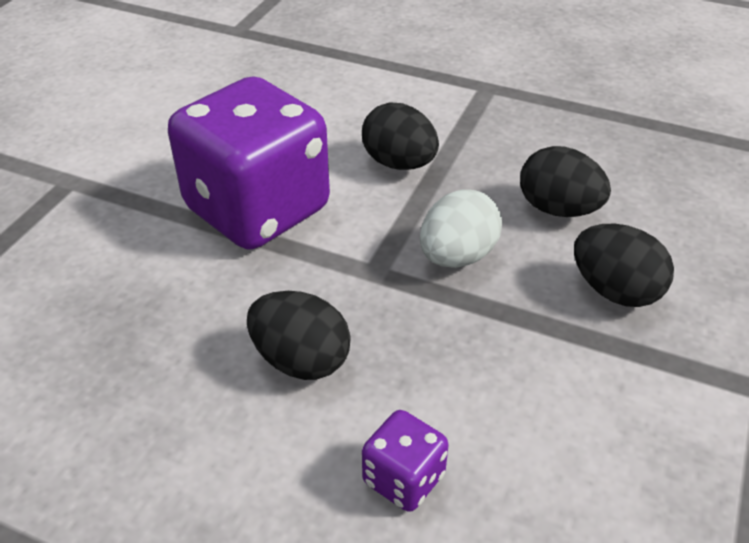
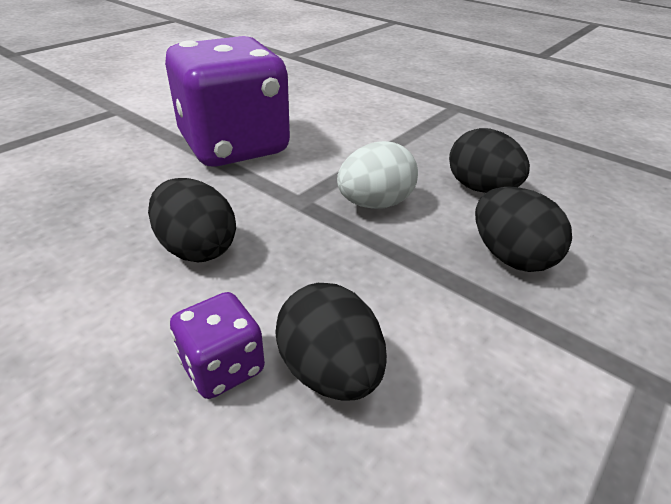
camera: 15 degrees right, 5 degrees down
black egg [362,103,439,170] -> black egg moved to [275,283,387,400]

